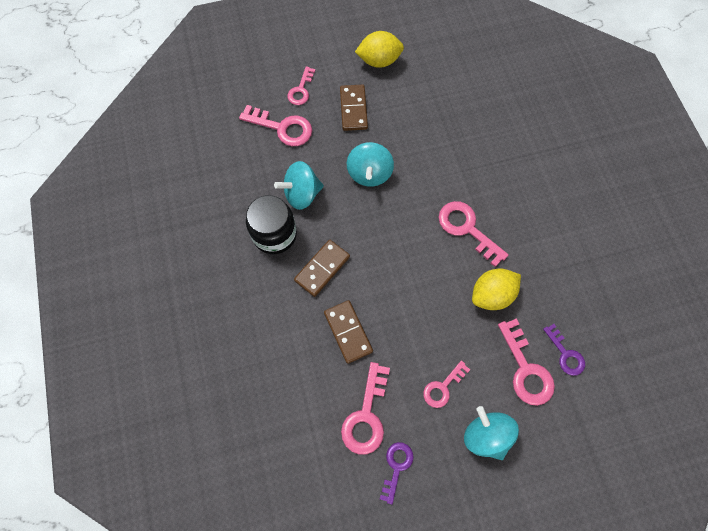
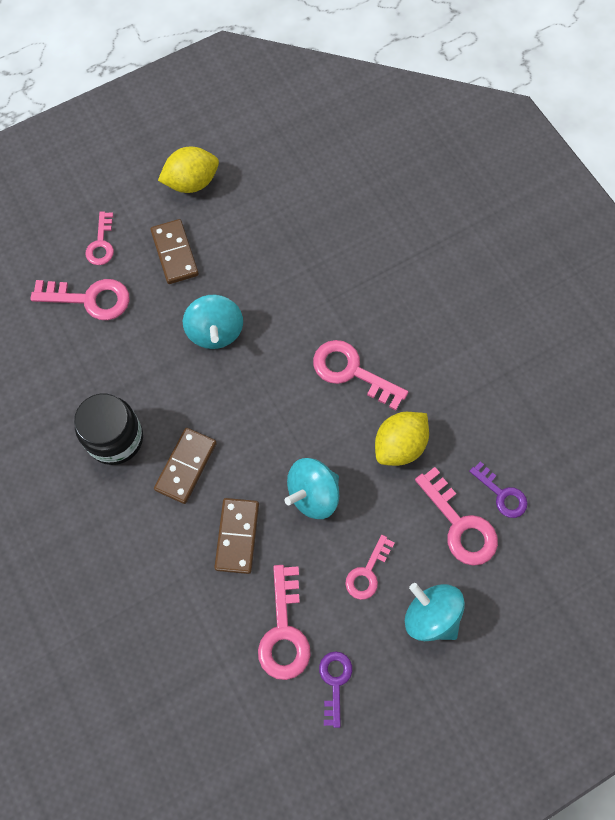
camera: 15 degrees left, 0 degrees up
turquoise spinning top [274,161,324,210] -> turquoise spinning top moved to [284,458,339,519]
brown domino [324,300,373,364] -> brown domino turned 45 degrees clockwise [214,498,259,574]

